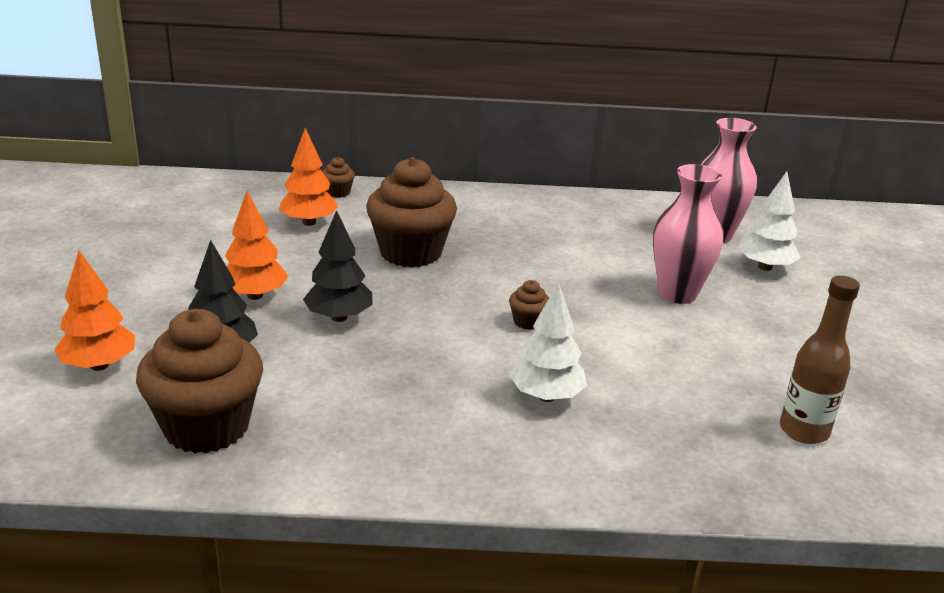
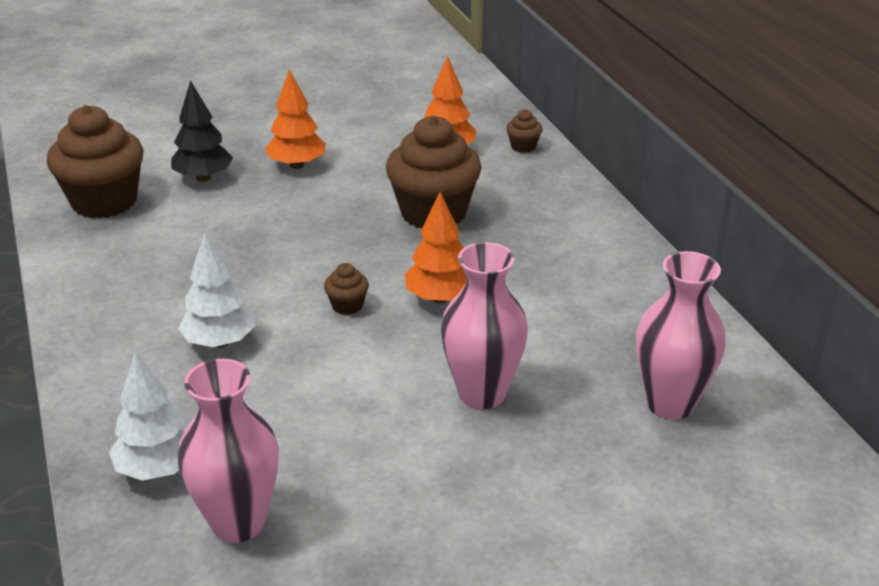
camera: 70 degrees right, 5 degrees up
orange tree [54,251,135,371] -> orange tree moved to [405,192,467,303]
black tree [303,210,373,322] -> none
white tree [738,171,800,271] -> white tree moved to [109,352,187,481]
brown bottle [780,275,860,444] -> pink vase [178,359,279,543]

